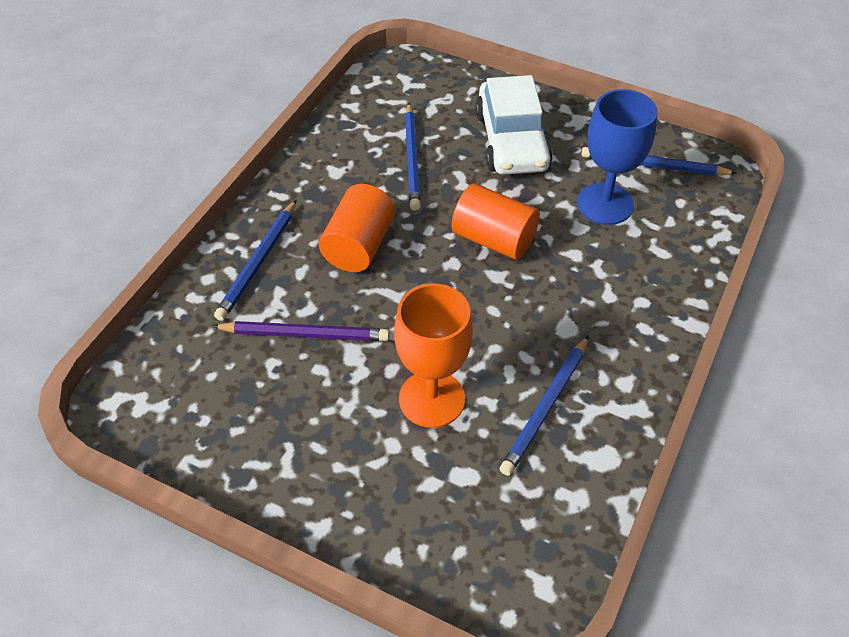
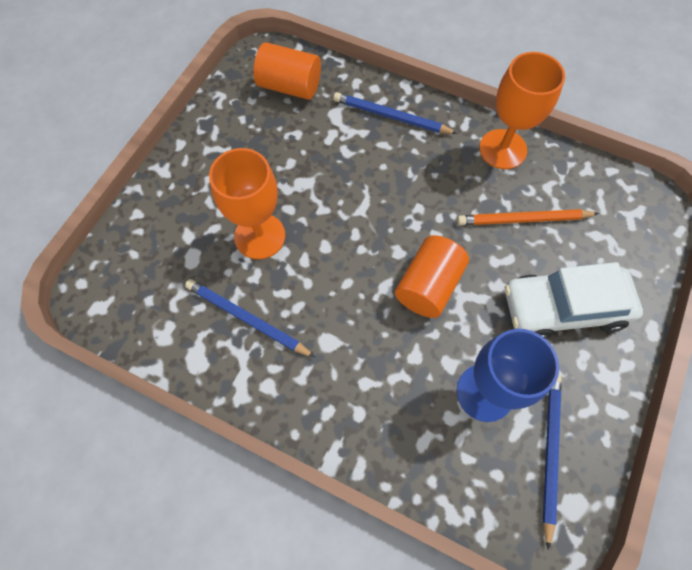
camera: 90 degrees right, 15 degrees up
purple pencil [212,321,389,341] -> none
orange cylinder [319,184,395,272] -> orange cylinder moved to [253,42,321,100]
blue pencil [405,103,421,211] -> orange pencil [457,209,599,225]
none -> orange goblet [479,52,565,169]

